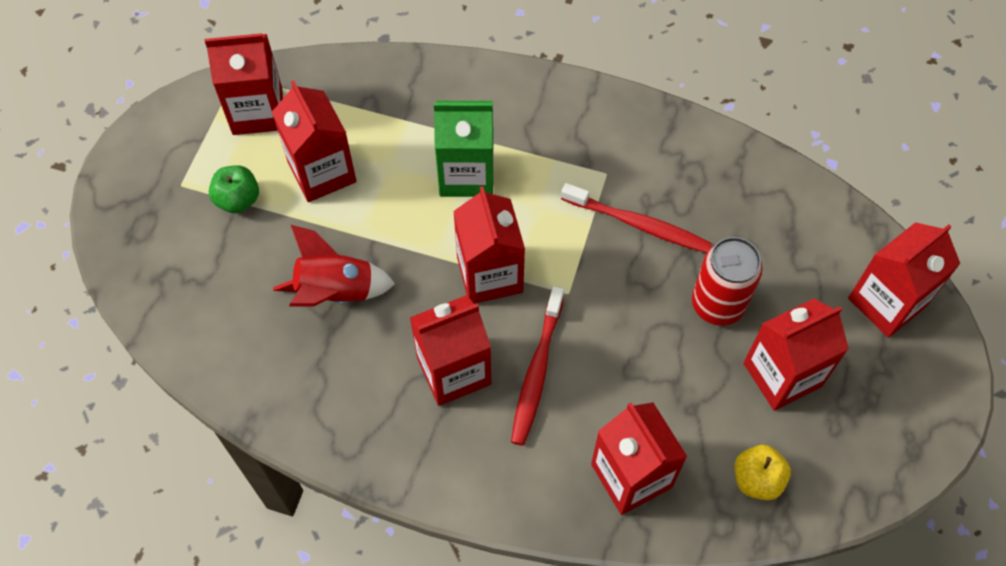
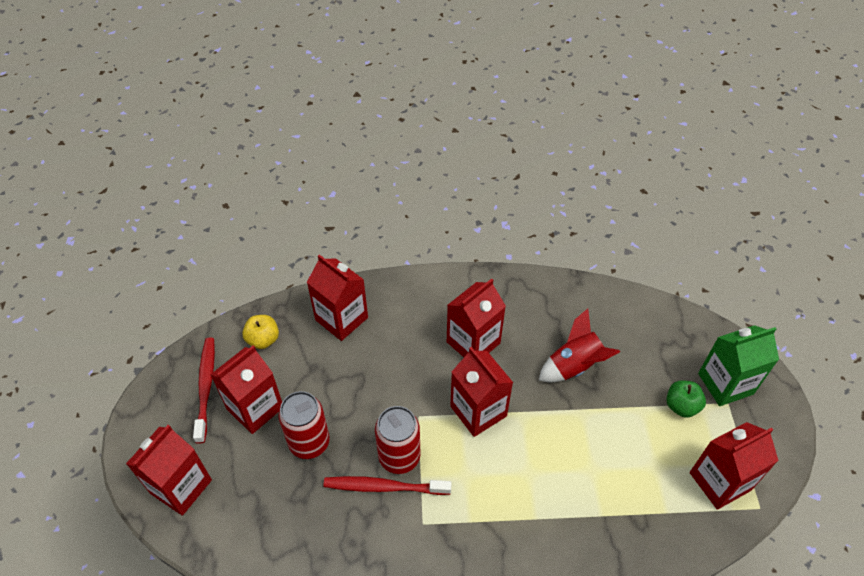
camera: 160 degrees right, 10 degrees down
red carton [272,80,356,202] -> none
green carton [434,101,494,197] -> green carton moved to [698,325,779,406]
red toothbrush [511,287,564,446] -> red toothbrush moved to [193,337,215,444]
none -> red can [375,406,421,474]

